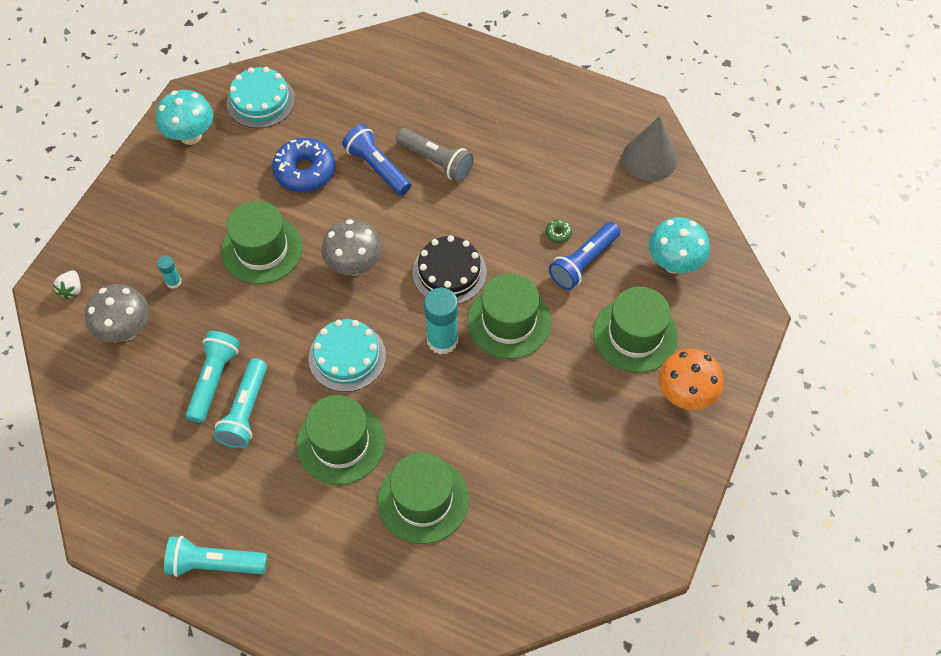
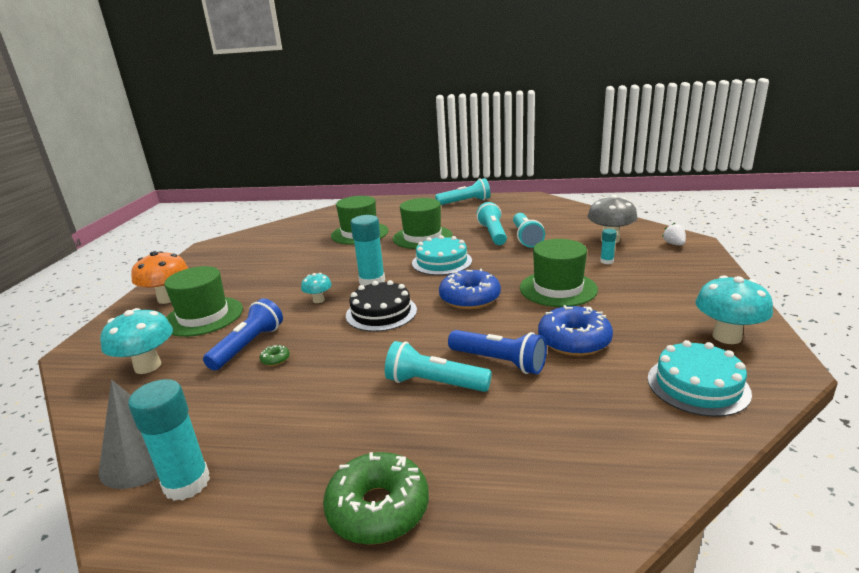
camera: 165 degrees right, 35 degrees down
grey mushroom [321,219,382,276] -> blue donut [439,269,501,309]
grey flashlight [396,128,474,182] -> turquoise flashlight [385,341,492,392]
green hat [467,273,551,359] -> turquoise mushroom [301,273,332,303]
none -> turquoise glue stick [128,379,210,501]
none -> green donut [323,452,429,545]

